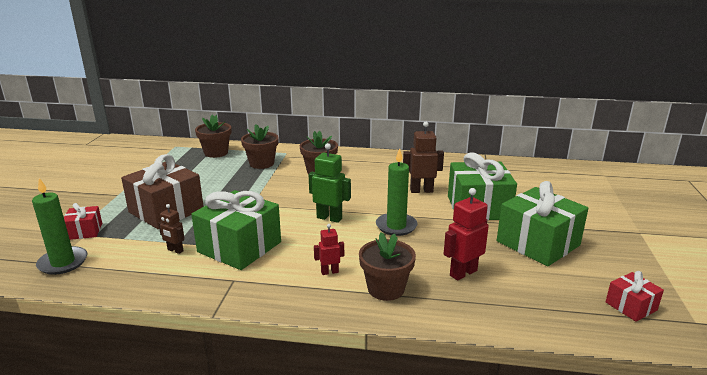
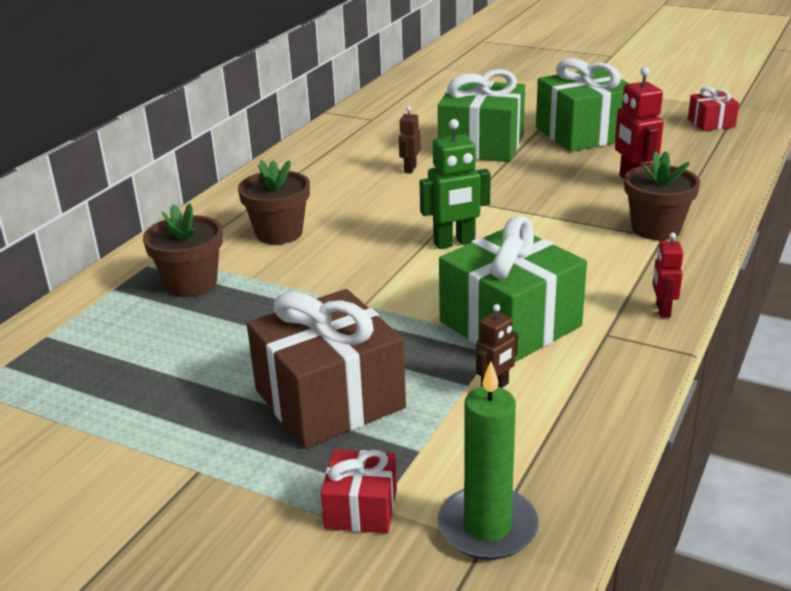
camera: 70 degrees left, 5 degrees up
brown flower pot [195,115,232,158] -> none
green robot [308,143,351,223] -> green robot turned 150 degrees counterclockwise [420,119,491,249]
red robot [314,224,344,275] -> red robot moved to [653,233,683,318]
green candle [376,148,418,236] -> none
brown robot [403,122,444,193] -> brown robot [399,106,420,174], size x0.59

